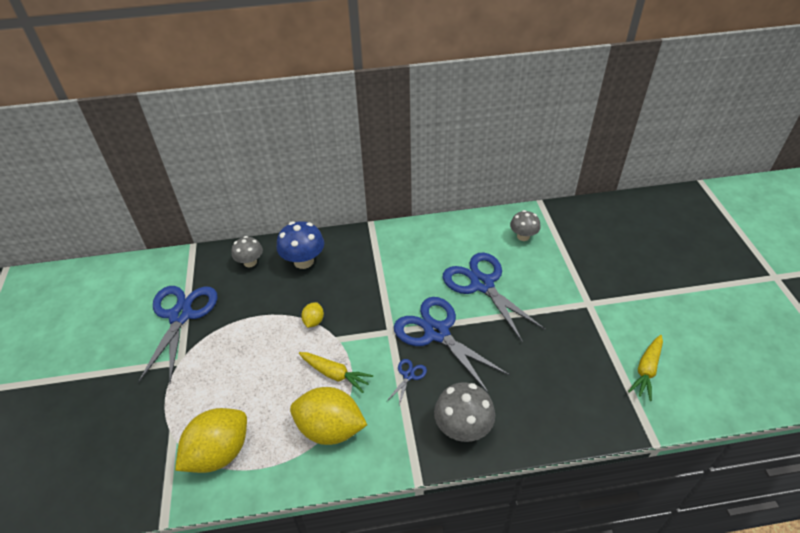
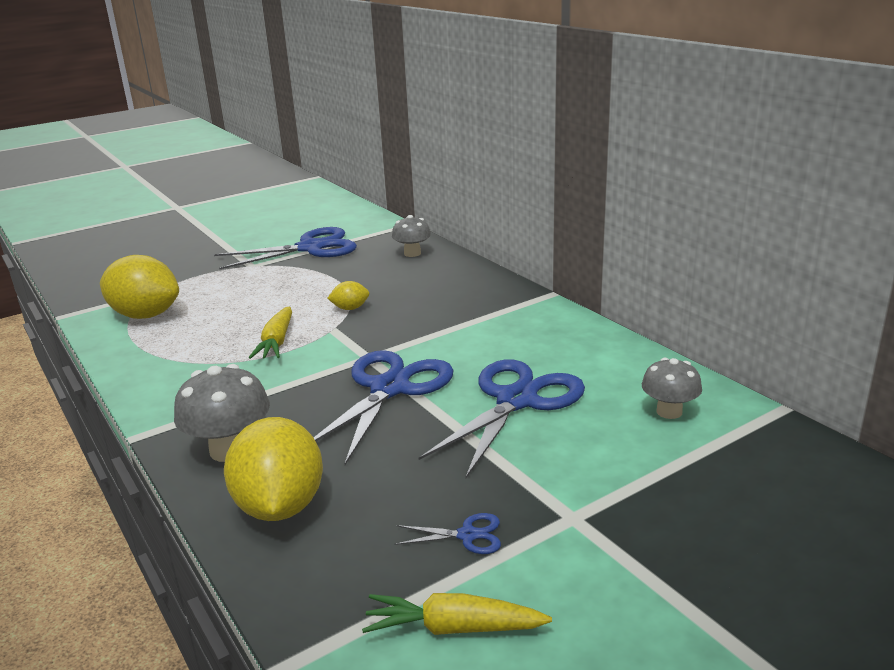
camera: 65 degrees right, 20 degrees down
blue mushroom [277,221,324,269] -> none
yellow lemon [290,387,367,445] -> yellow lemon moved to [224,417,323,521]
blue scissors [386,359,427,405] -> blue scissors moved to [395,513,501,554]

